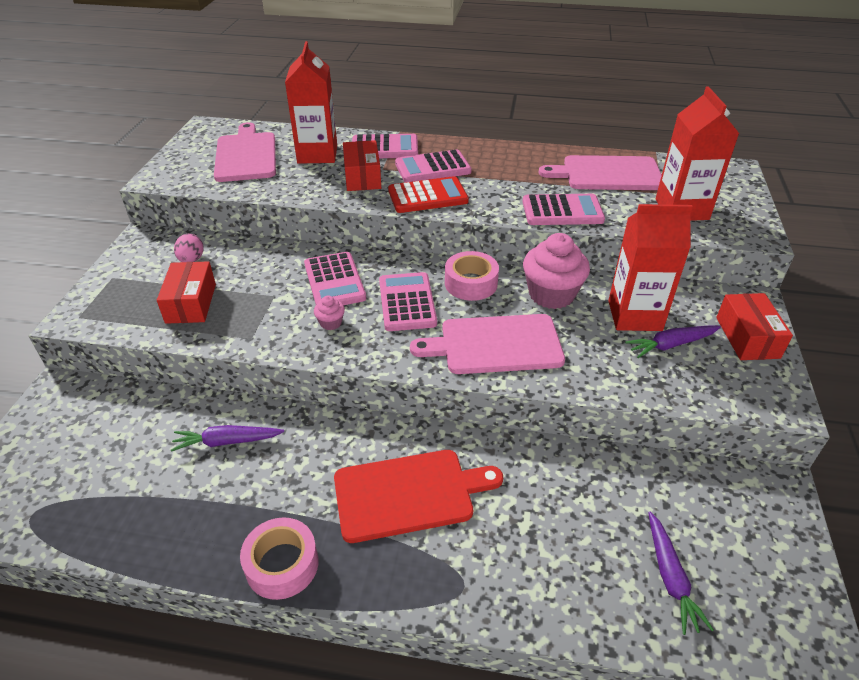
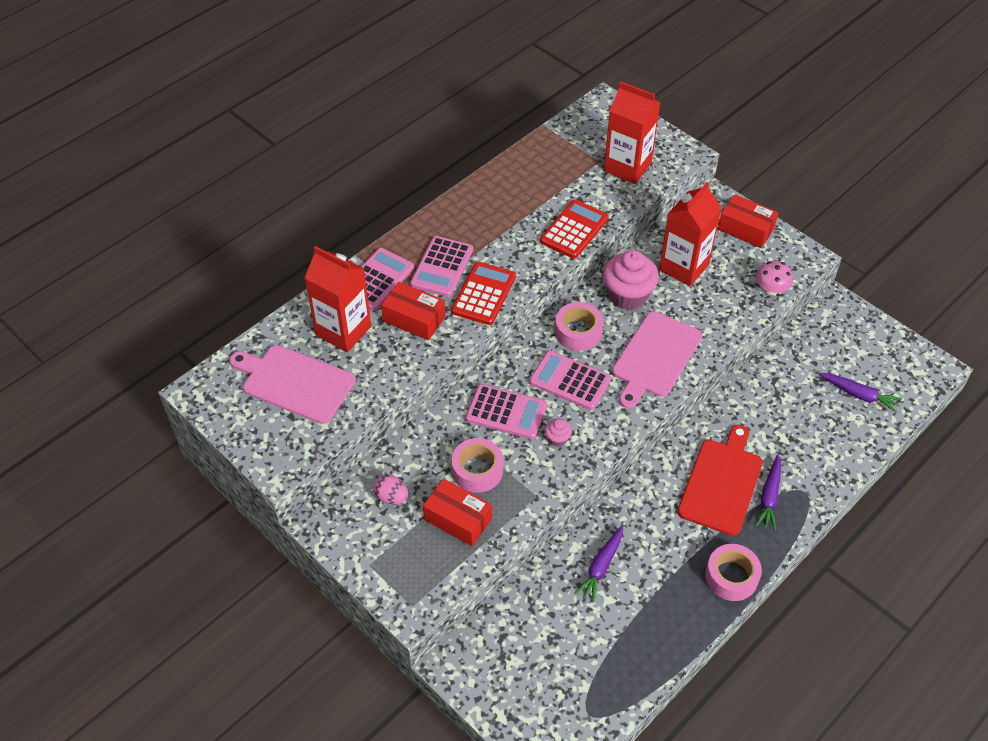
camera: 55 degrees left, 10 degrees up
pink calculator [523,194,605,225] -> red calculator [540,200,609,259]
pink cutting board [539,155,662,190] -> none
purple carrot [625,325,721,358] -> purple carrot moved to [755,455,781,531]
none -> pink tape [452,438,503,493]
none -> pink mushroom [756,261,793,296]

